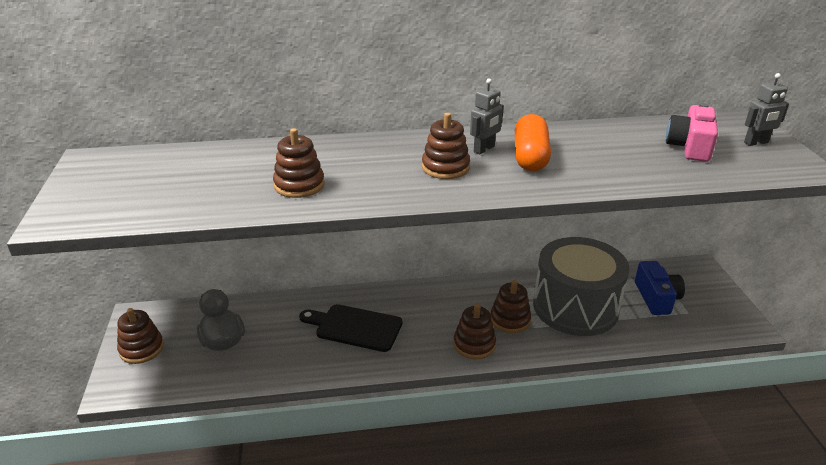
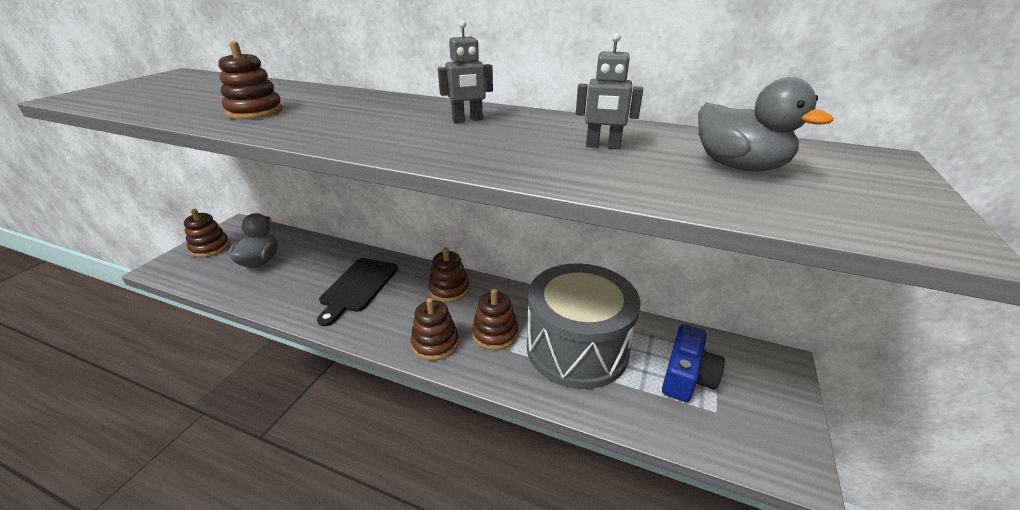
camera: 30 degrees right, 0 degrees up
black cutting board [299,304,402,352] -> black cutting board turned 120 degrees counterclockwise [317,258,398,326]
brown stacking toy [422,113,470,179] -> brown stacking toy moved to [428,247,470,302]
orange capsule [515,114,551,171] -> none
pink camera [666,103,718,162] -> grey duck [698,77,833,172]
grey robot [744,73,789,146] -> grey robot moved to [576,33,643,149]

